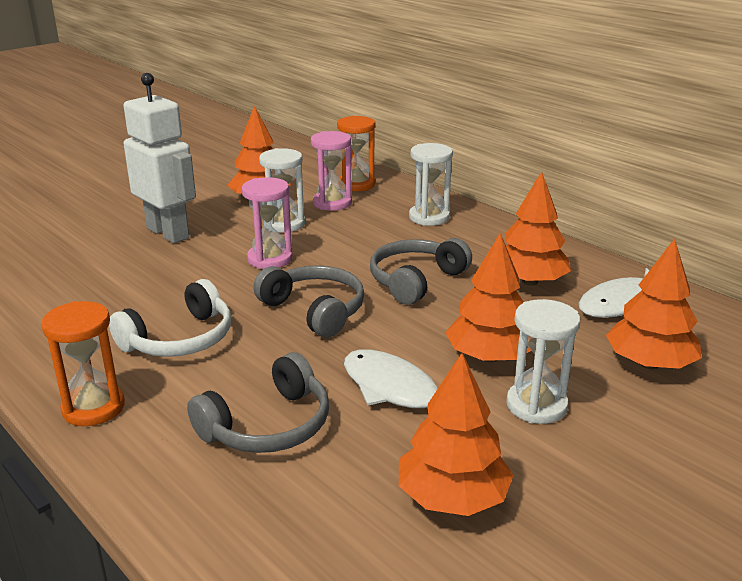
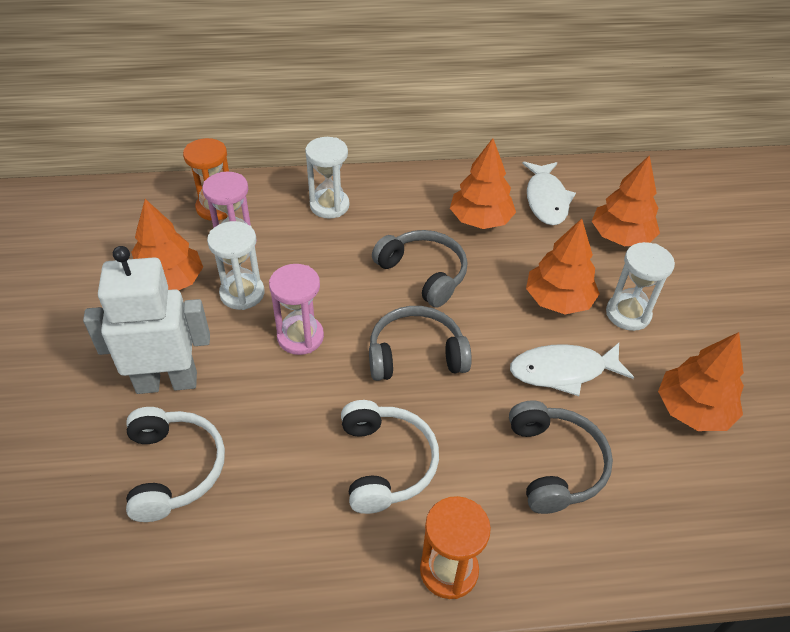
camera: 55 degrees left, 20 degrees up
grey headphones [370,238,472,305] -> grey headphones turned 150 degrees clockwise [372,230,467,307]
none -> white headphones [126,407,225,522]

